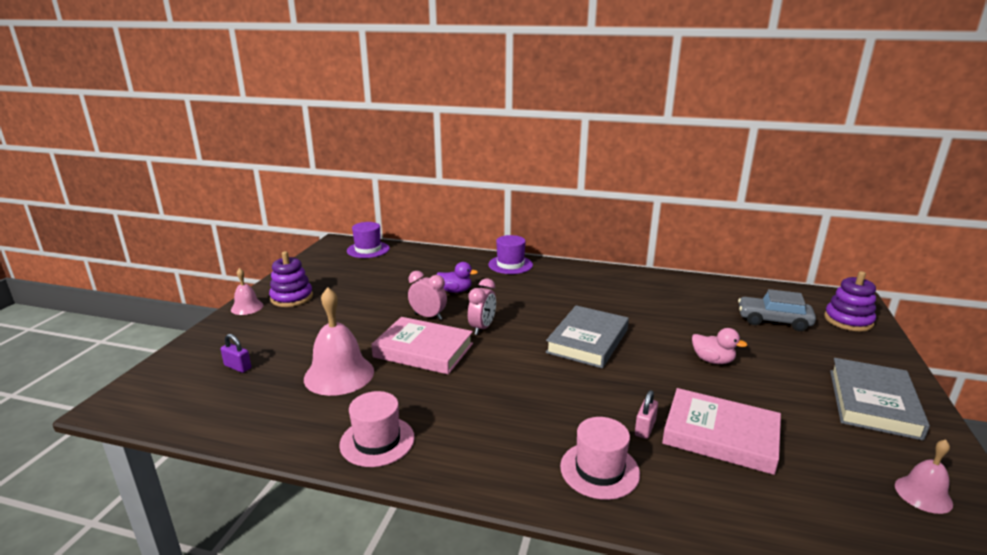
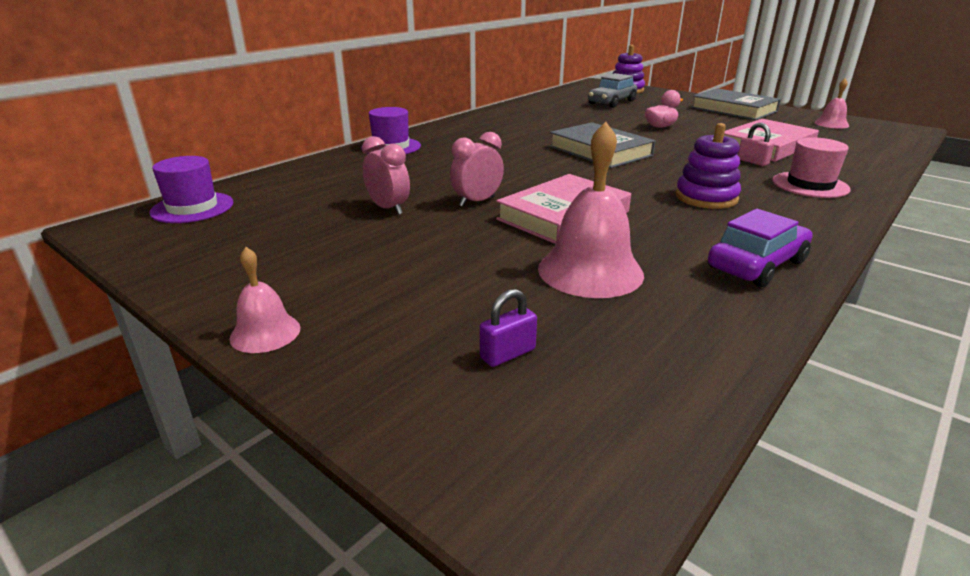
camera: 65 degrees left, 5 degrees up
purple stacking toy [269,251,313,307] -> purple stacking toy moved to [675,123,741,209]
pink hat [339,391,415,467] -> purple car [708,209,813,287]
purple duck [436,262,478,293] -> none
pink clock [468,278,496,335] -> pink clock moved to [362,136,410,215]

